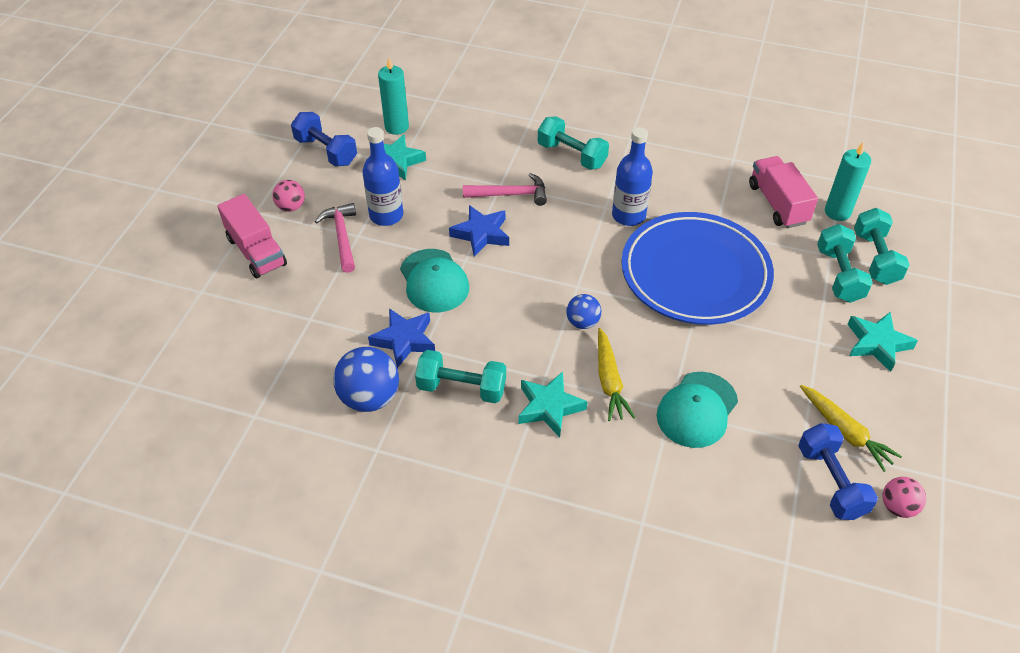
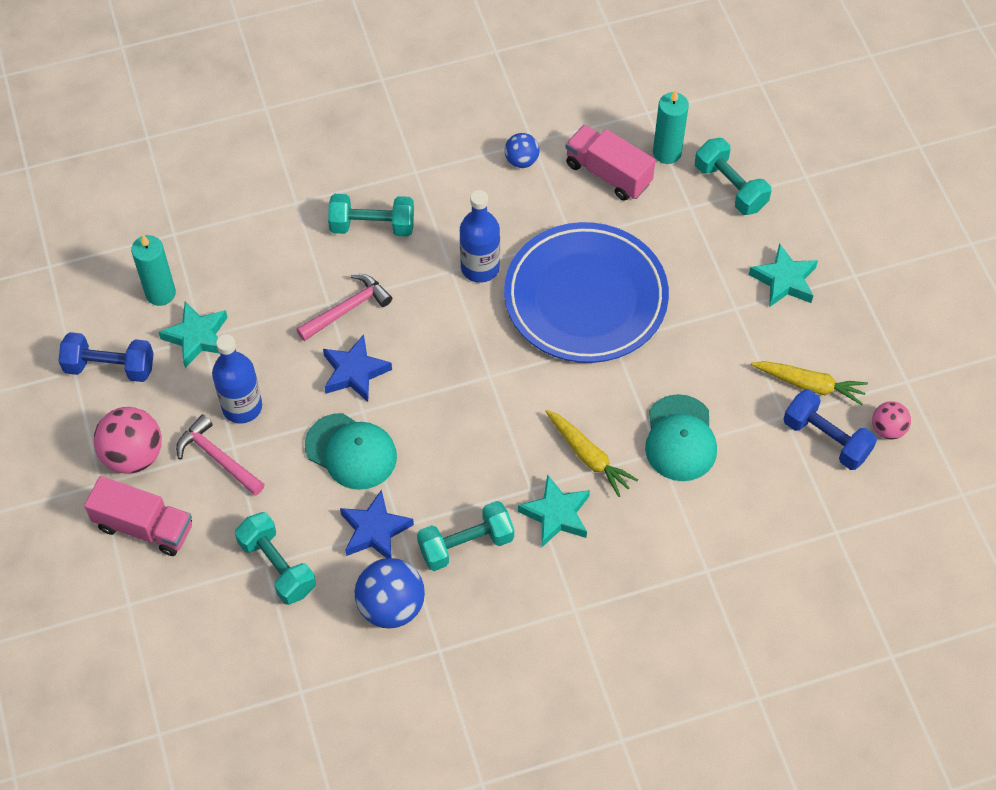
camera: 35 degrees left, 10 degrees up
pink ball [272,180,305,212] -> pink ball [94,407,162,474], size x1.73
blue ball [566,294,601,329] -> blue ball moved to [505,133,540,168]
turquoise dumbbell [817,224,873,303] -> turquoise dumbbell moved to [235,512,316,605]

